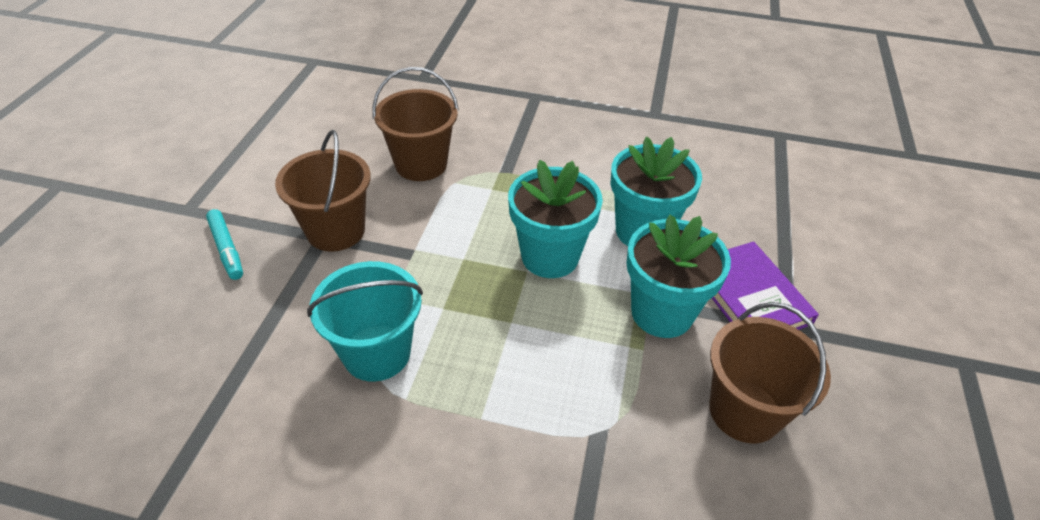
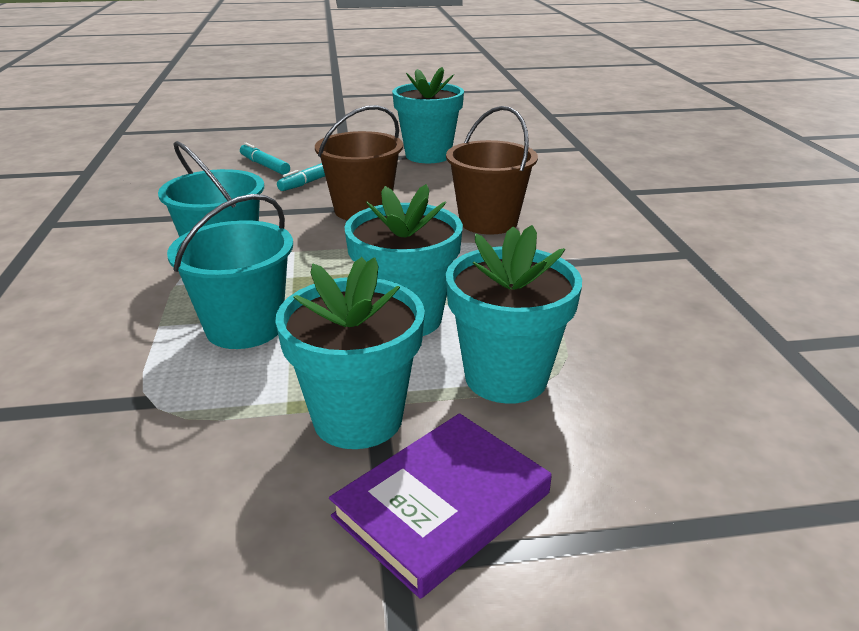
camera: 70 degrees right, 15 degrees down
brown bucket [709,302,831,443] -> none
none -> turquoise bucket [167,194,293,349]
none -> turquoise marker [240,143,290,175]
none -> turquoise flower pot [392,67,464,163]

